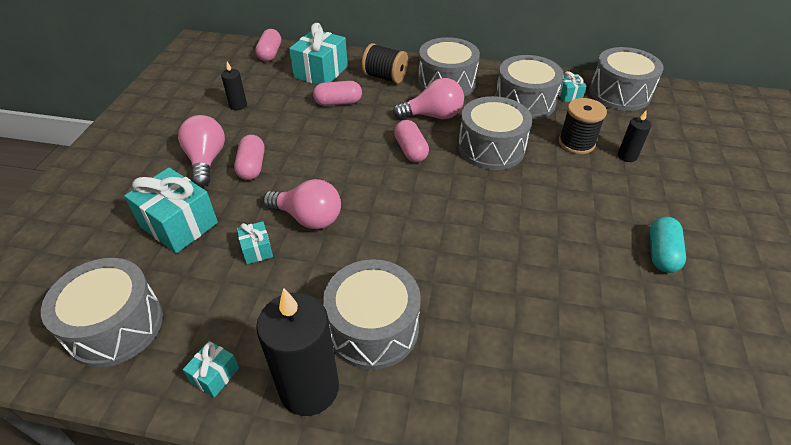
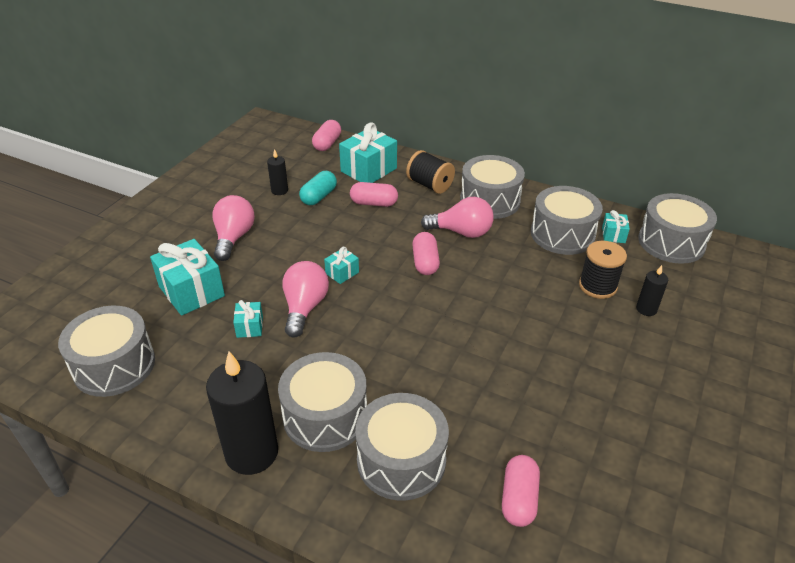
camera: 15 degrees right, 5 degrees down
turquoise gift [183,341,239,398] -> turquoise gift moved to [324,247,359,284]
pink capsule [234,135,265,180] -> pink capsule moved to [502,455,540,527]
pink light bulb [263,179,341,229] -> pink light bulb turned 120 degrees counterclockwise [282,261,329,338]
grey drum [458,96,532,170] -> grey drum moved to [355,393,449,501]
turquoise capsule [650,217,686,273] -> turquoise capsule moved to [299,171,337,205]

